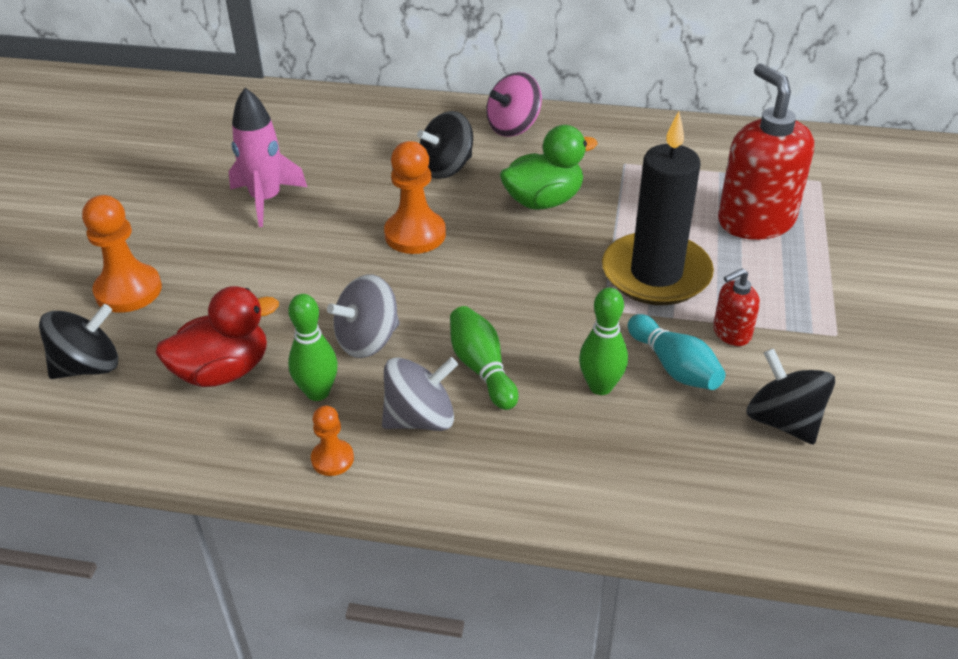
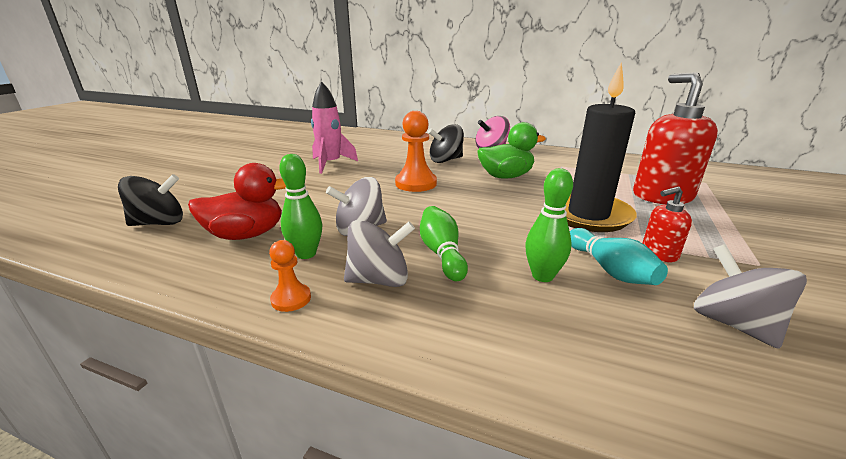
camera: 10 degrees right, 15 degrees down
orange pawn [82,195,162,313] -> none
black spinning top [746,348,835,445] -> grey spinning top [694,244,807,349]

